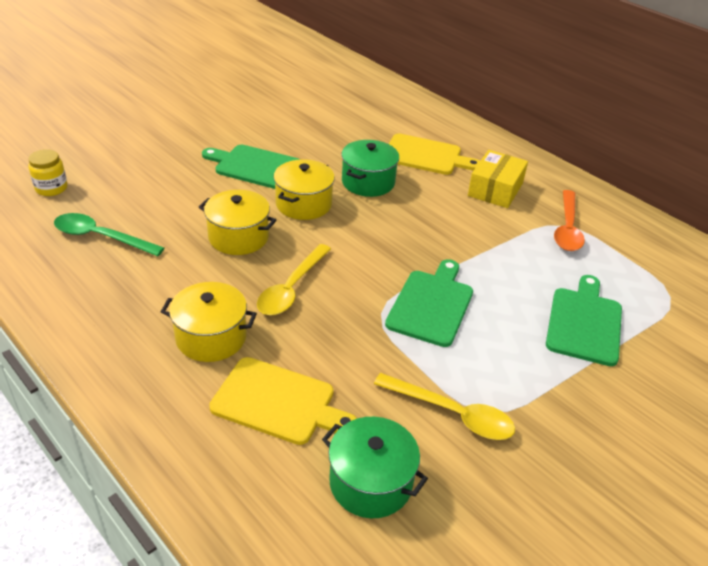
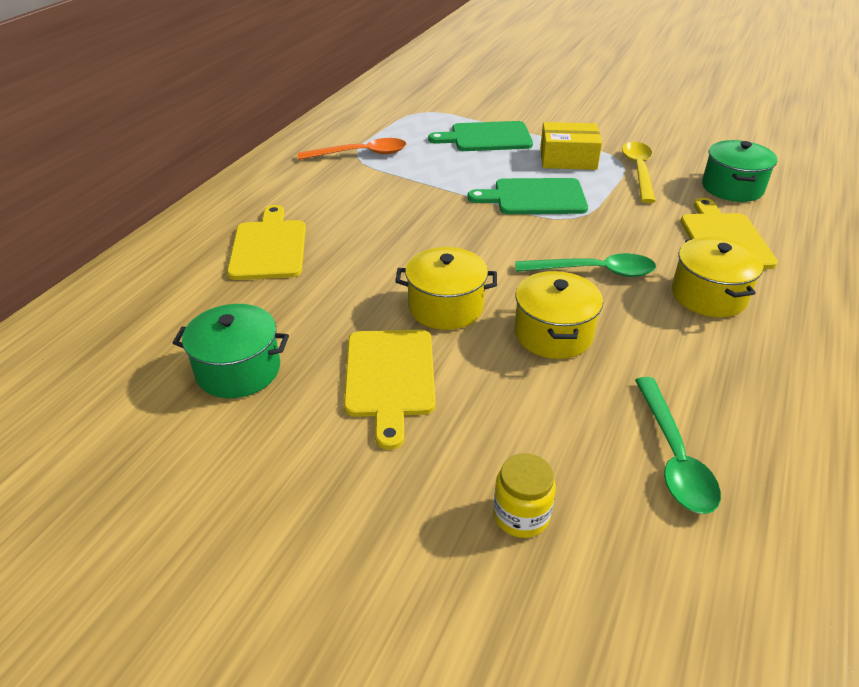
camera: 110 degrees left, 0 degrees up
yellow jar [28,149,68,196] -> yellow jar moved to [493,453,556,538]
green cutting board [202,145,300,189] -> yellow cutting board [344,330,436,450]
yellow spoon [257,244,331,315] -> green spoon [515,253,656,277]
green pot [341,140,399,197] -> green pot moved to [173,304,289,398]
yellow box [468,150,528,208] -> yellow box moved to [540,122,602,170]

